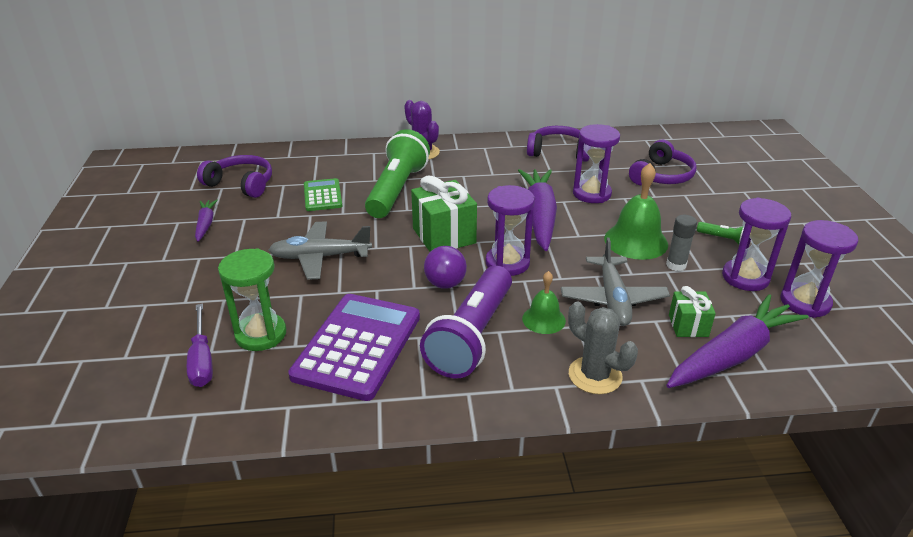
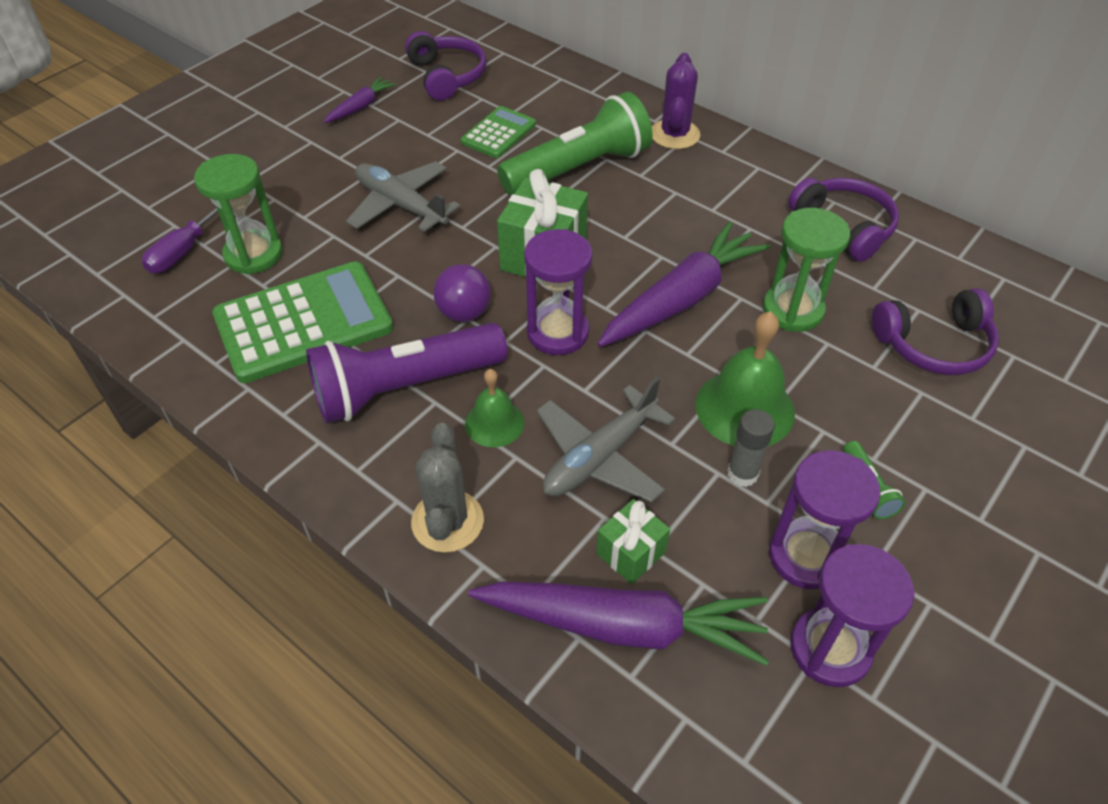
camera: 45 degrees right, 15 degrees up
purple calculator [288,294,420,401] -> green calculator [212,261,393,383]
purple hourglass [573,124,620,203] -> green hourglass [763,208,850,332]

